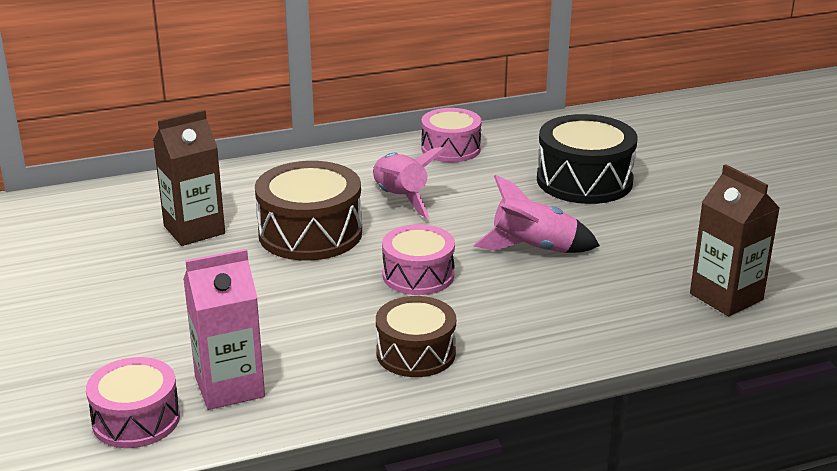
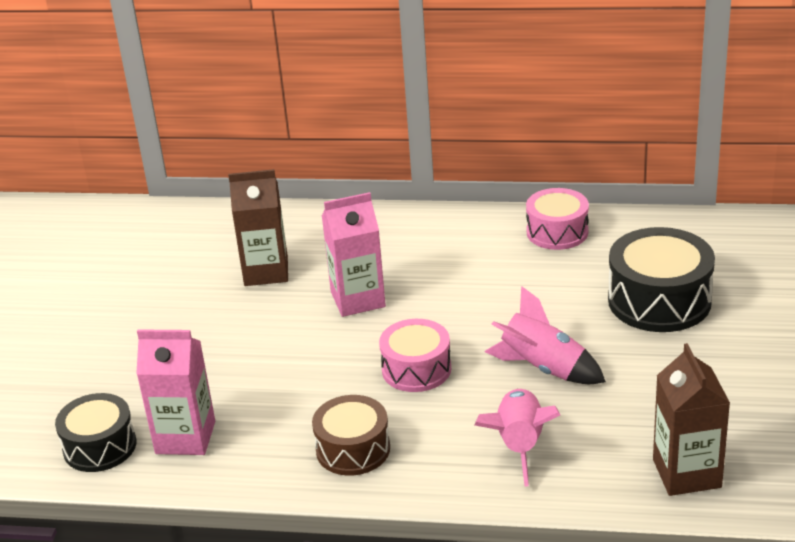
camera: 30 degrees right, 5 degrees up
pink drum [86,357,180,448] -> black drum [55,393,137,472]
brown drum [255,161,362,261] -> pink carton [322,192,386,317]
pink rocket [373,147,446,218] -> pink rocket moved to [474,389,560,487]

